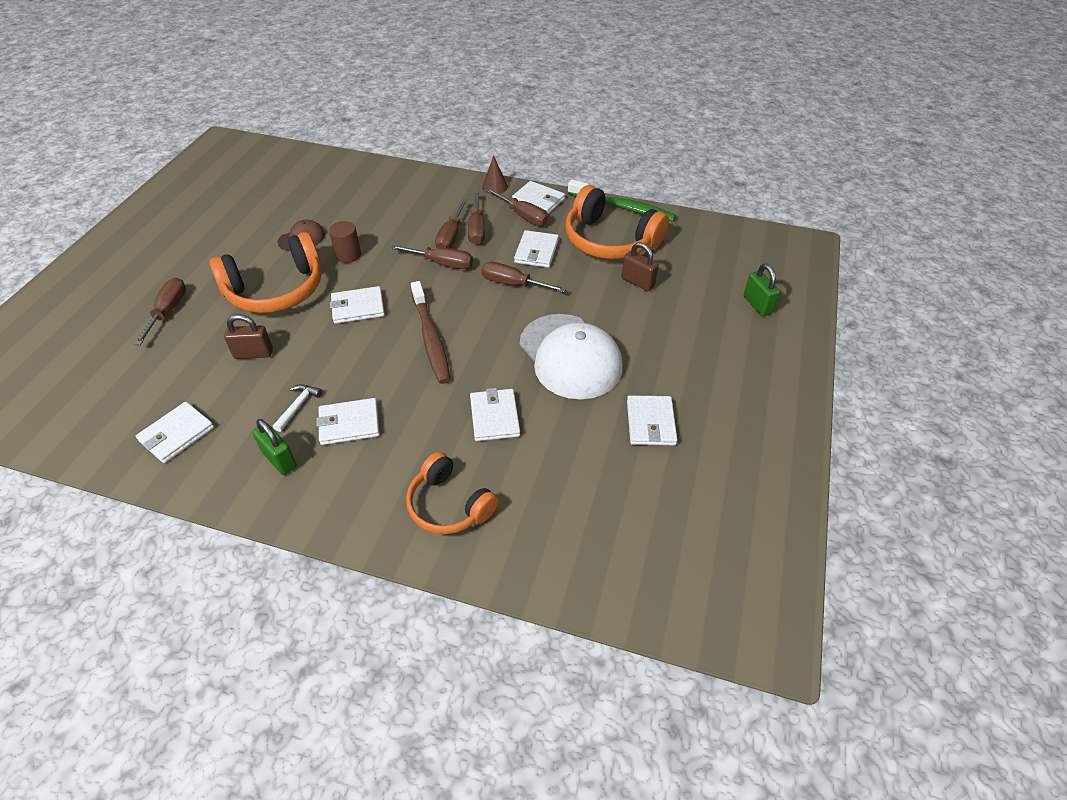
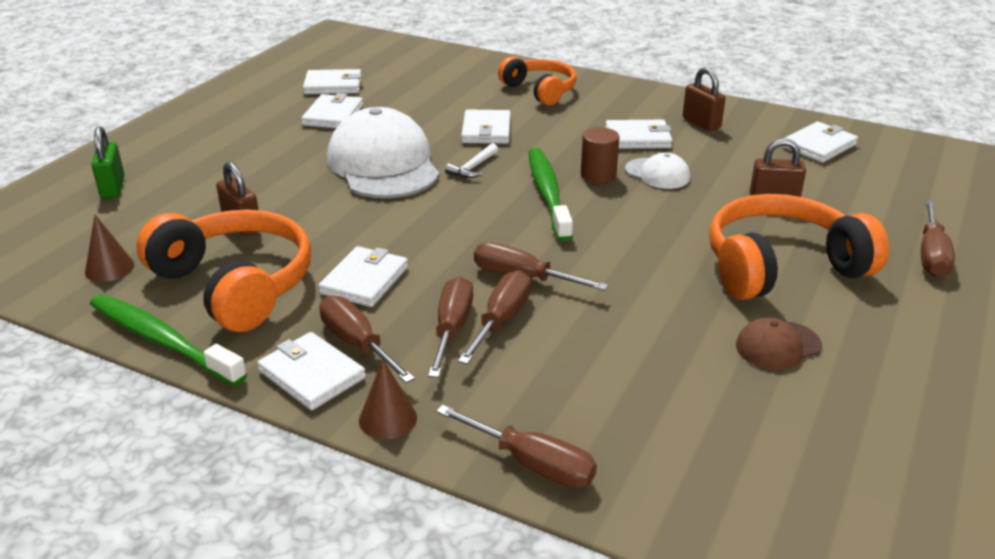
camera: 170 degrees left, 15 degrees down
green padlock [252,419,297,475] -> brown padlock [683,67,726,131]
white hammer [273,384,322,432] -> white hammer moved to [445,143,498,178]
brown cylinder [329,221,361,263] -> brown cylinder moved to [581,127,619,184]
white wallet [330,286,385,324] -> white wallet moved to [303,69,362,94]
brown toothbrush [411,281,450,384] -> green toothbrush [529,148,573,242]
brown screwdriver [481,262,566,292] -> brown screwdriver moved to [436,405,597,488]
none -> brown cone [85,215,134,282]
none -> white cap [625,152,690,189]

